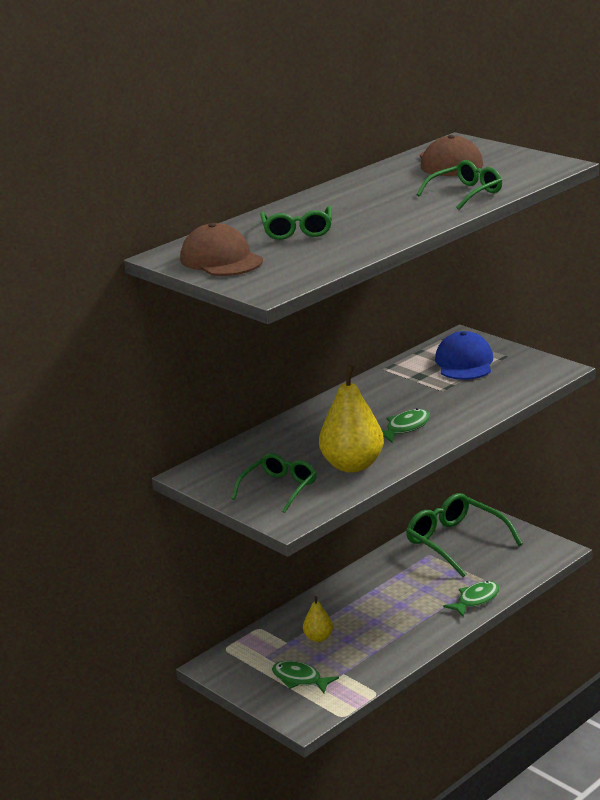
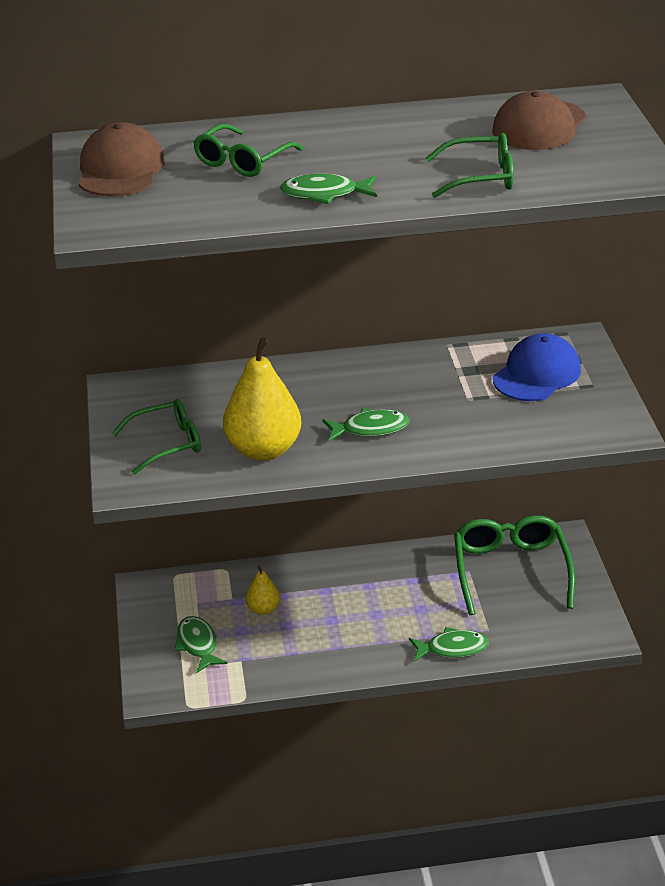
camera: 35 degrees right, 10 degrees up
none -> green fish [280,173,377,204]

